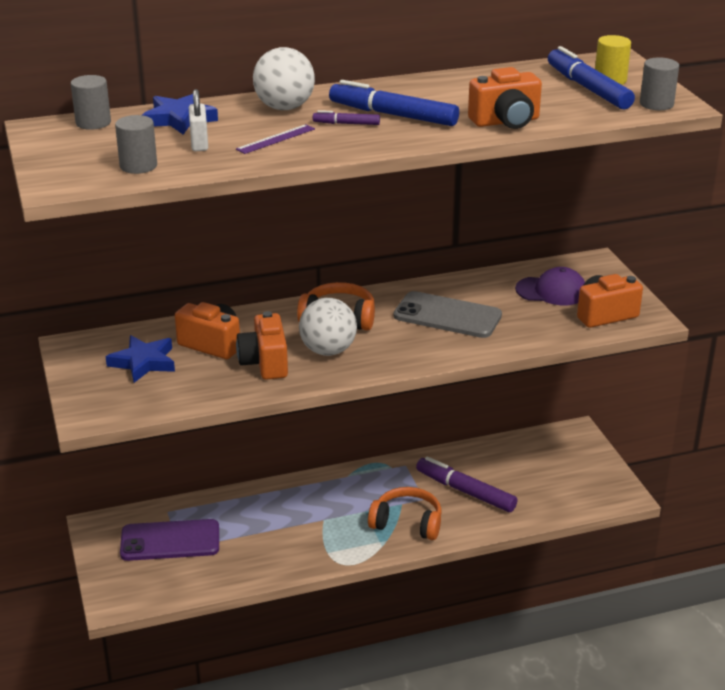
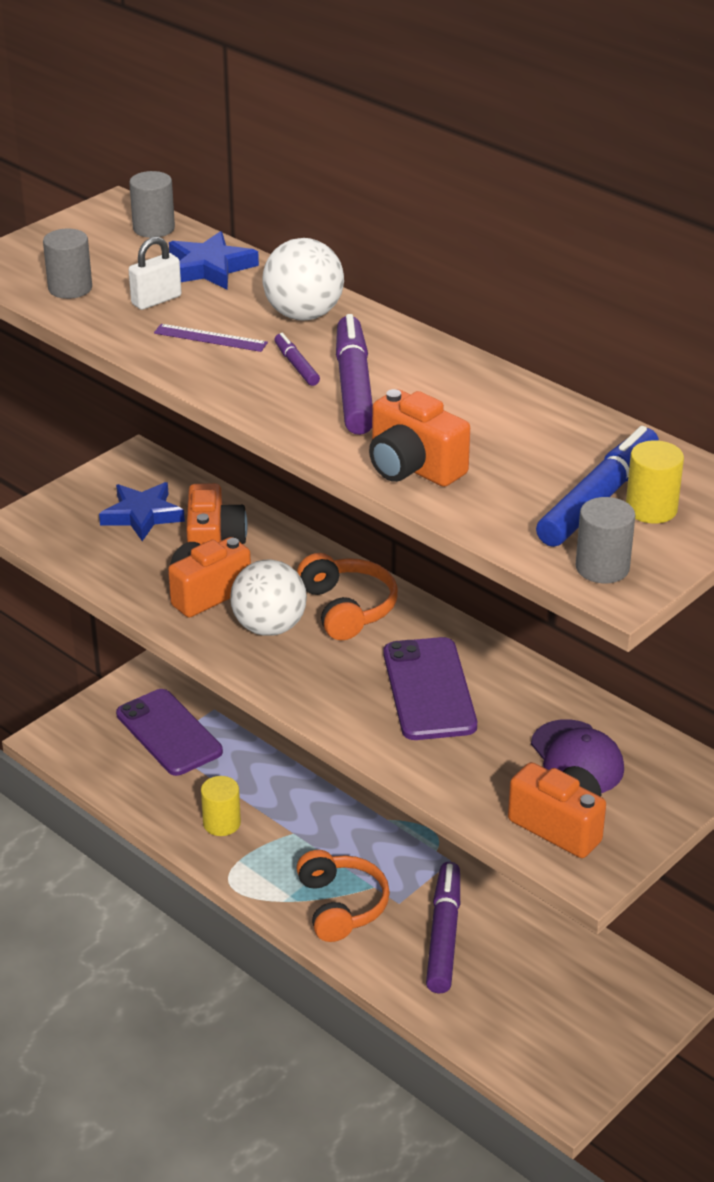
camera: 60 degrees right, 5 degrees up
blue marker [329,80,459,126] -> purple marker [336,314,373,435]
grey phone [394,291,502,338] -> purple phone [383,637,477,740]
none -> yellow cylinder [201,776,241,836]

